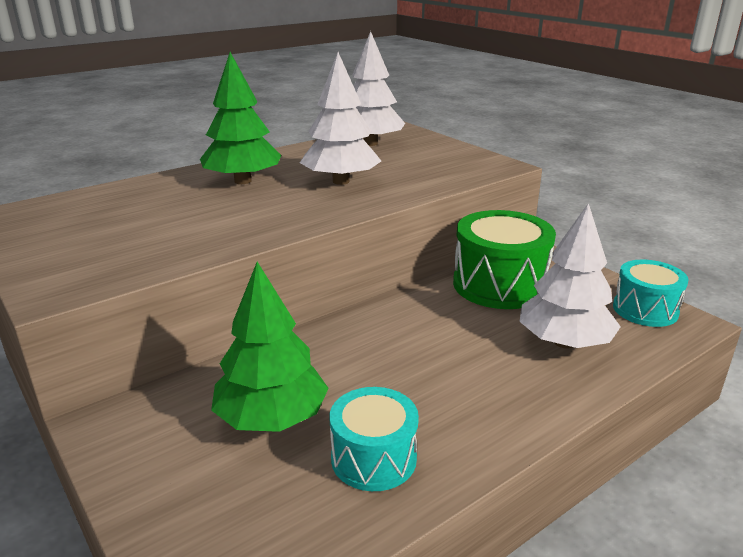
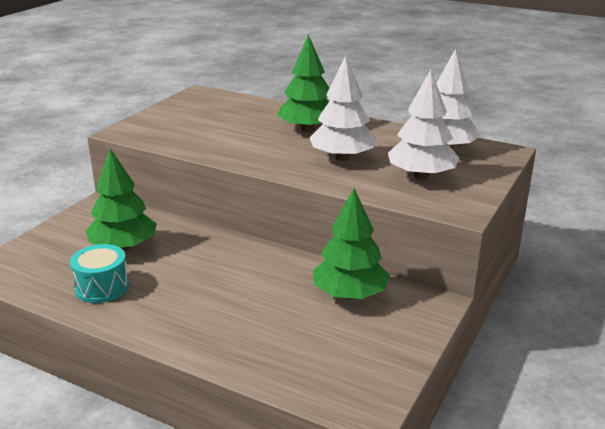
camera: 65 degrees right, 0 degrees up
green drum [453,210,556,309] -> green tree [313,188,390,299]
white tree [519,203,621,349] -> white tree moved to [388,70,459,180]
turquoise drum [613,260,689,327] -> none

